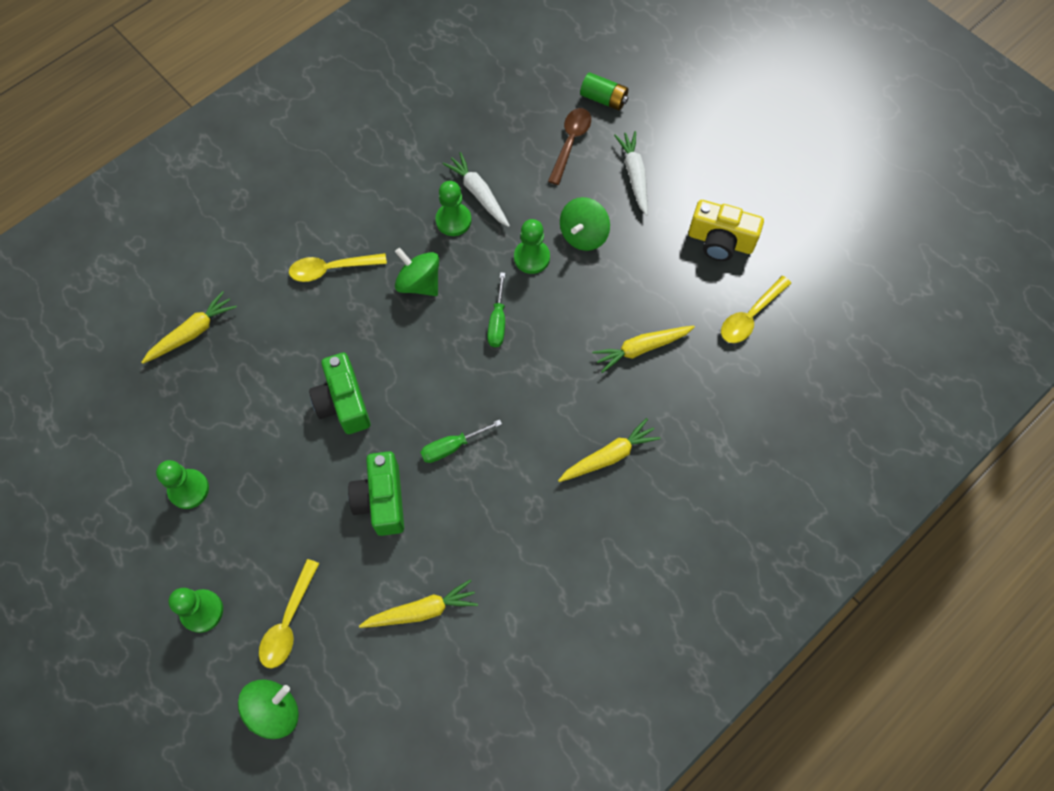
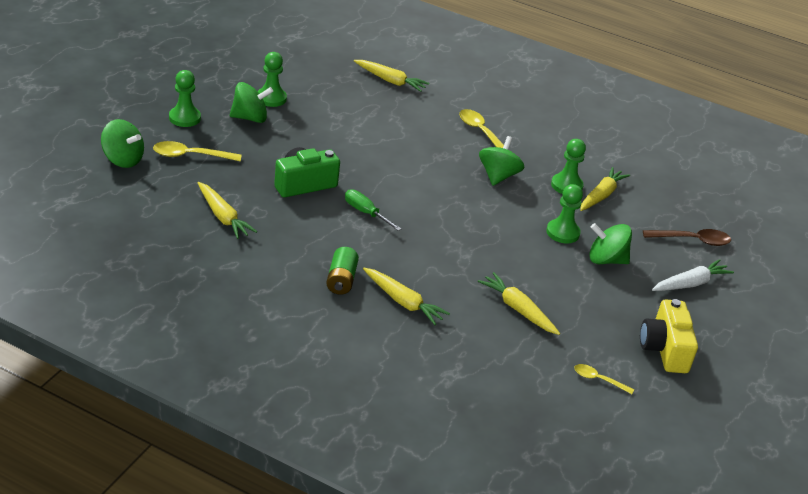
camera: 65 degrees right, 30 degrees down
green camera [309,353,370,434] -> none
white carrot [442,152,510,227] -> yellow carrot [580,167,630,211]
green screwdriver [487,272,505,347] -> none
green battery [580,73,628,110] -> green battery moved to [326,247,359,295]
yellow spoon [721,276,791,343] -> yellow spoon [574,364,634,394], size x0.60
none -> green spinning top [230,82,273,123]

